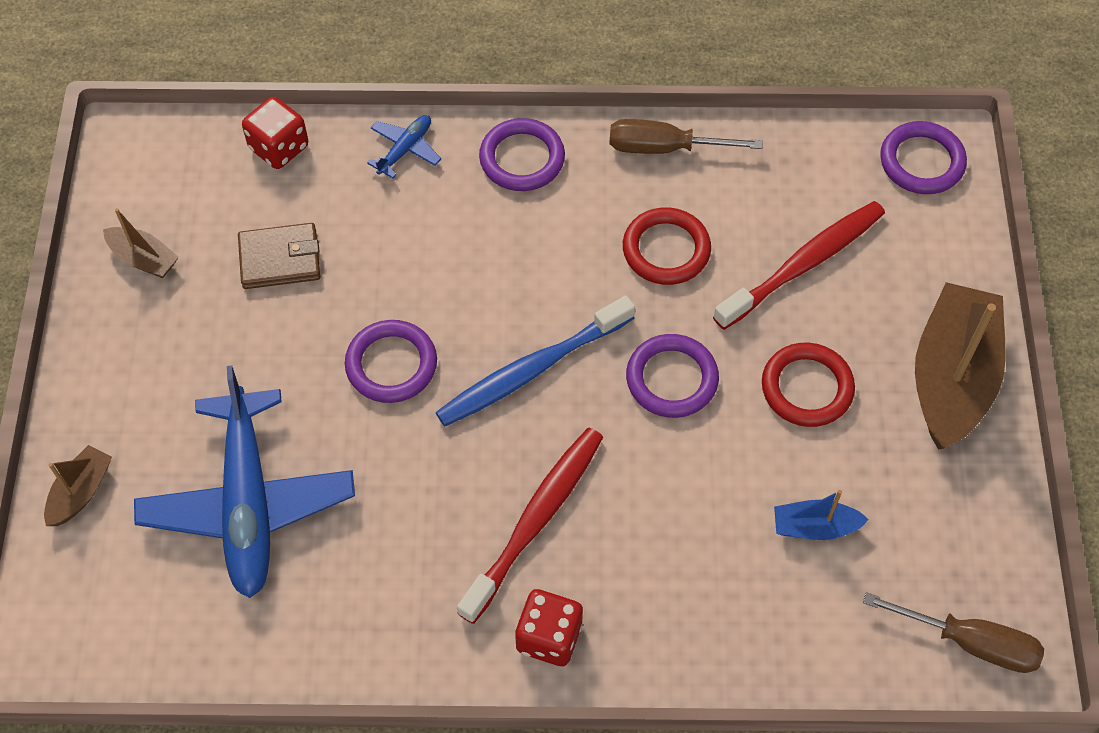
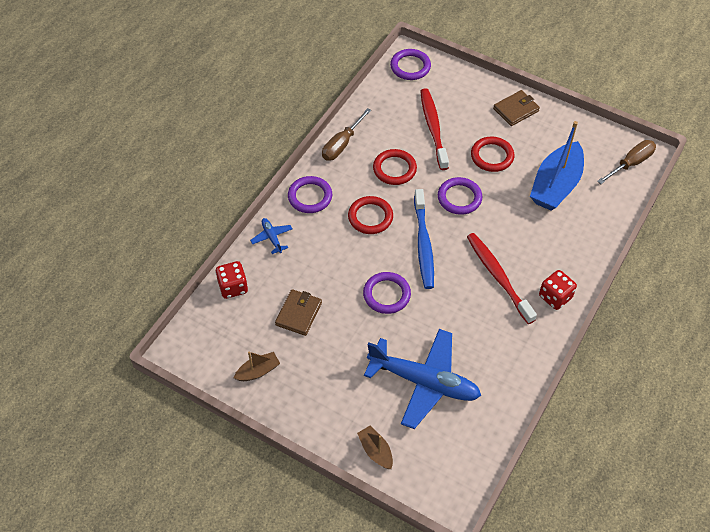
camera: 60 degrees left, 5 degrees down
blue boat [774,490,869,540] -> blue boat [530,121,584,211], size x2.09
brown boat [915,282,1006,449] -> brown wallet [493,90,540,126]
none -> red ring [348,196,393,234]

